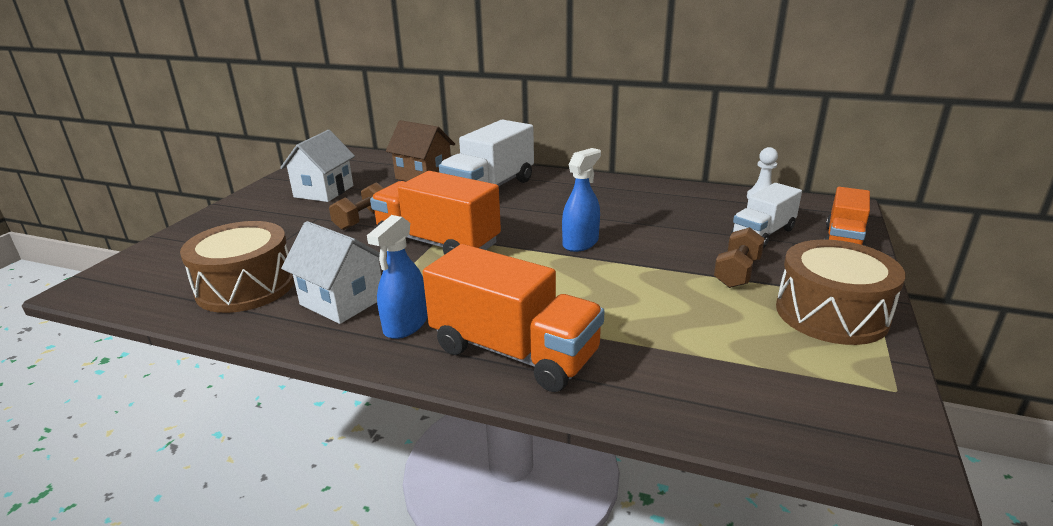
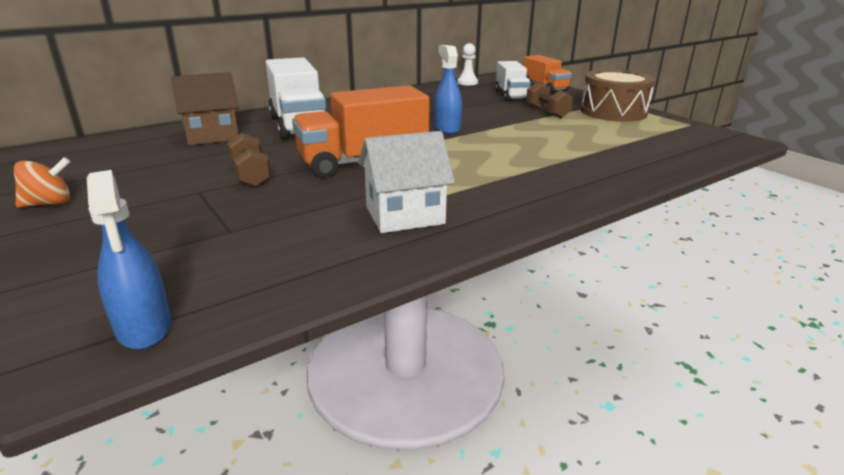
camera: 55 degrees left, 0 degrees up
brown drum [180,221,294,313] -> none
white house [280,130,355,202] -> none
blue spray bottle [367,215,428,339] -> blue spray bottle moved to [87,170,171,350]
orange truck [422,244,604,392] -> none
none -> orange spinning top [14,157,70,208]

